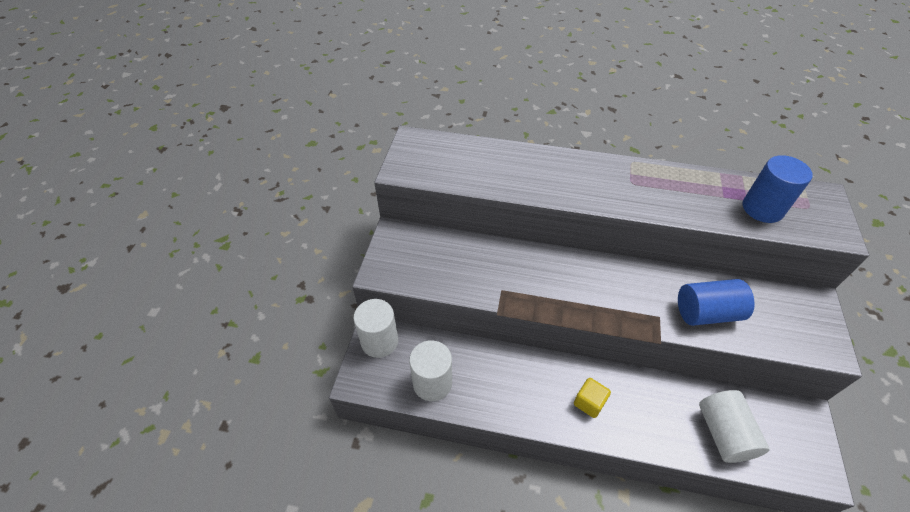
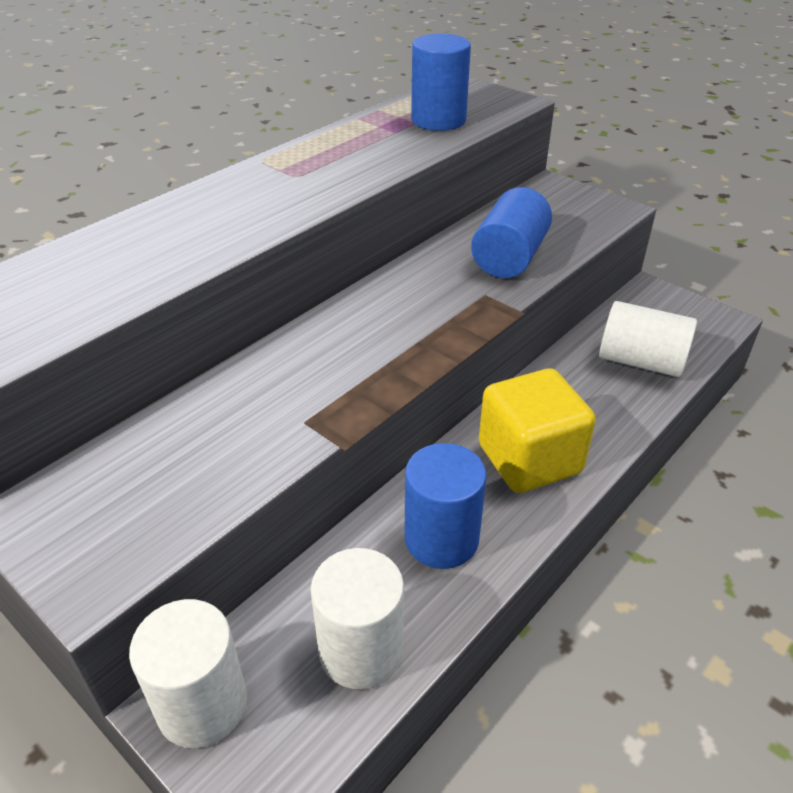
camera: 60 degrees left, 10 degrees down
yellow cube [574,378,611,418] -> yellow cube [479,369,596,493], size x1.94
none -> blue cylinder [404,443,486,569]

